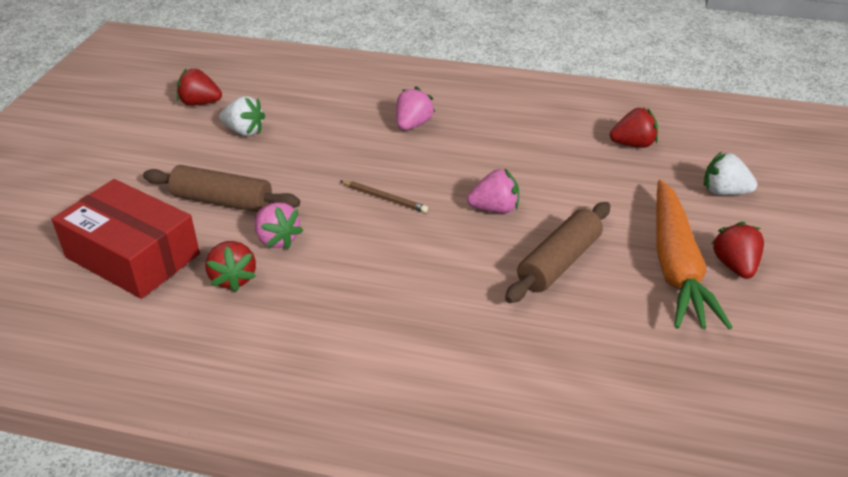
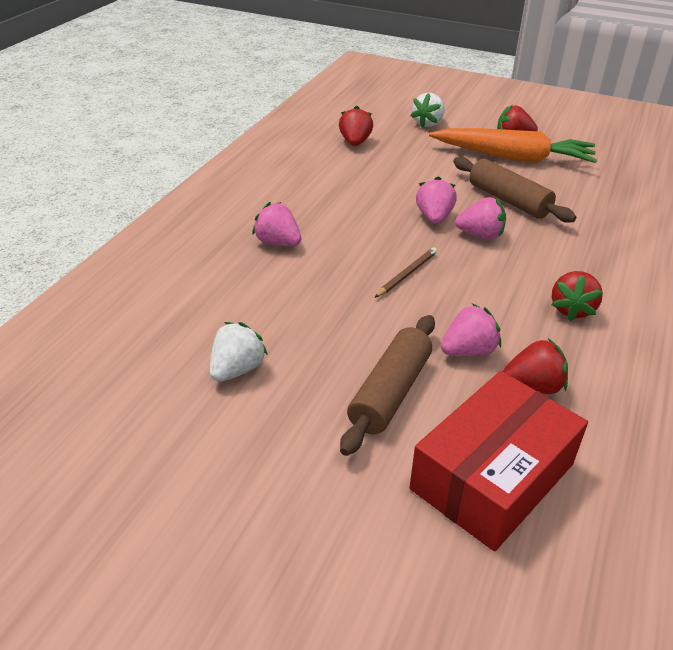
camera: 80 degrees left, 0 degrees up
red strawberry [177,68,222,106] -> red strawberry moved to [551,271,603,321]
none -> pink strawberry [455,197,506,240]

